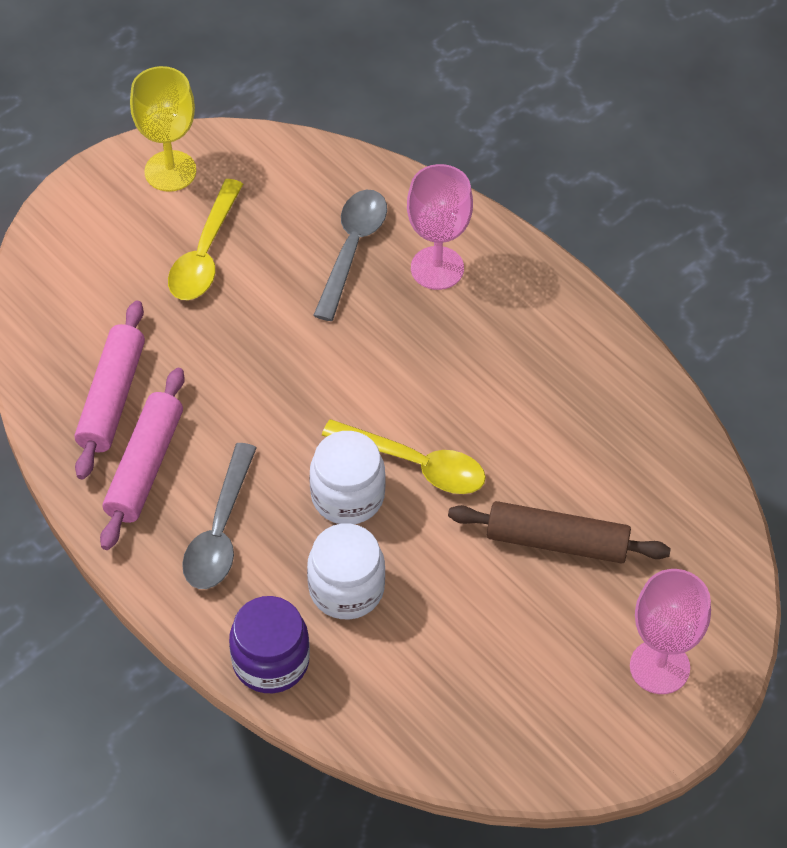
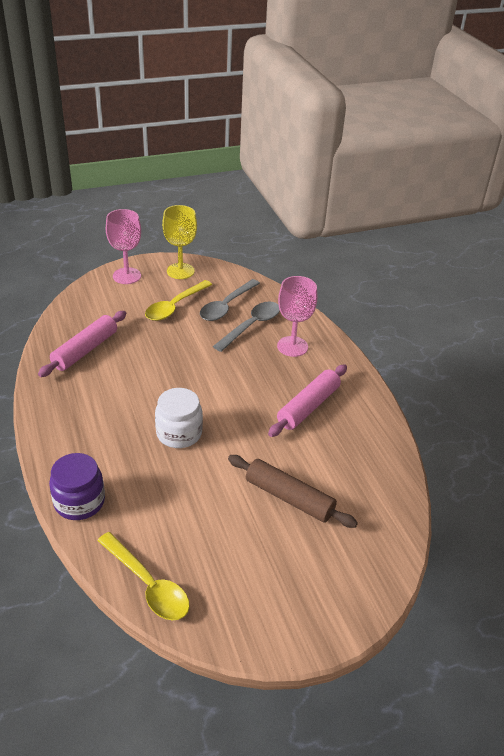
camera: 20 degrees right, 15 degrees down
pink rolling pin [100,368,185,550] -> pink rolling pin moved to [268,364,347,437]
grey spoon [182,443,257,589] -> grey spoon moved to [200,279,260,321]
white jar [307,523,385,619] -> none
yellow spoon [322,419,486,494] -> yellow spoon moved to [97,532,190,620]
pink goblet [630,569,711,694] -> pink goblet moved to [106,209,141,284]

